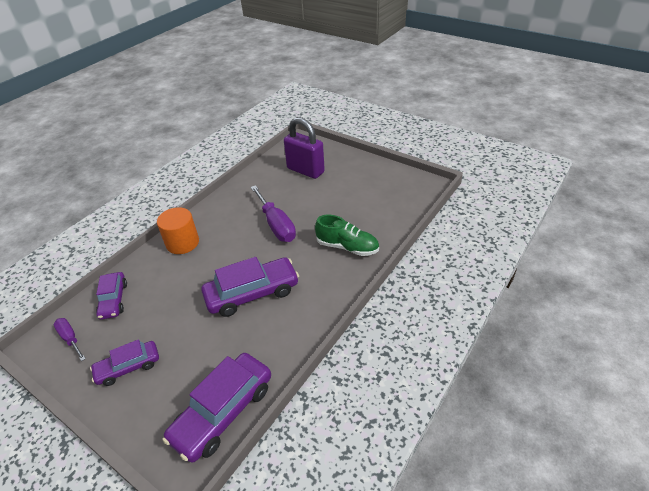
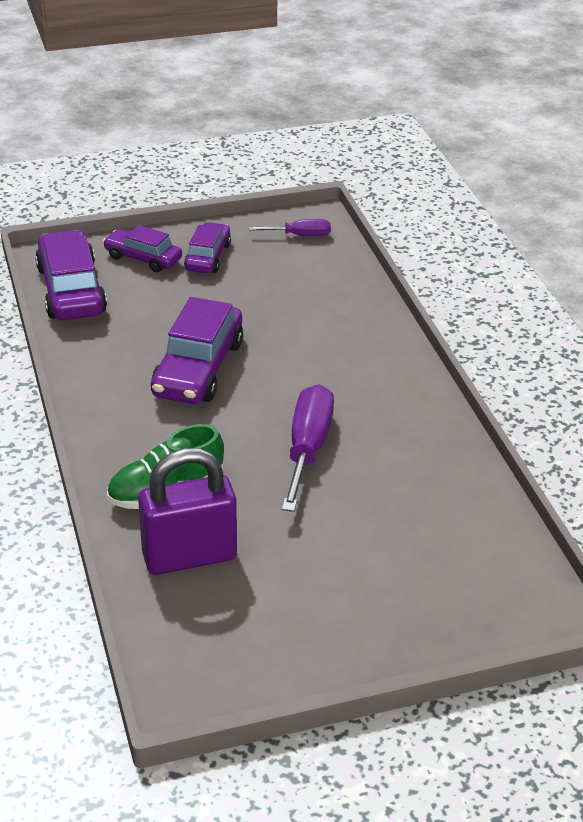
camera: 125 degrees right, 5 degrees down
purple car [96,272,127,320] -> purple car moved to [103,225,182,272]
orange cylinder [157,207,199,254] -> none
purple screwdriver [250,185,296,242] -> purple screwdriver turned 90 degrees clockwise [282,384,334,512]
purple padlock [284,117,325,179] -> purple padlock moved to [138,448,237,575]

